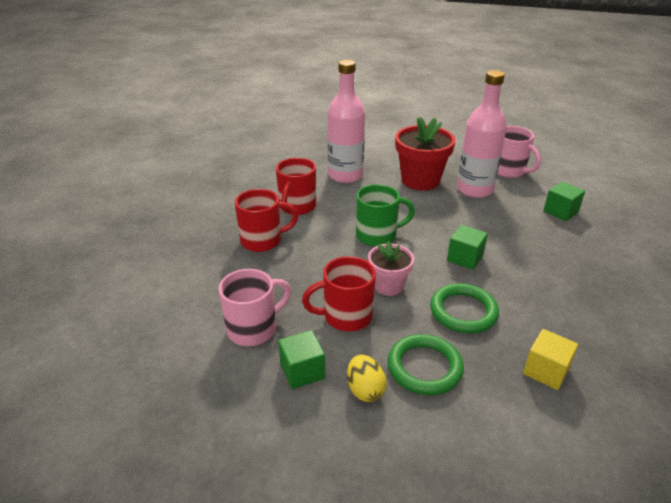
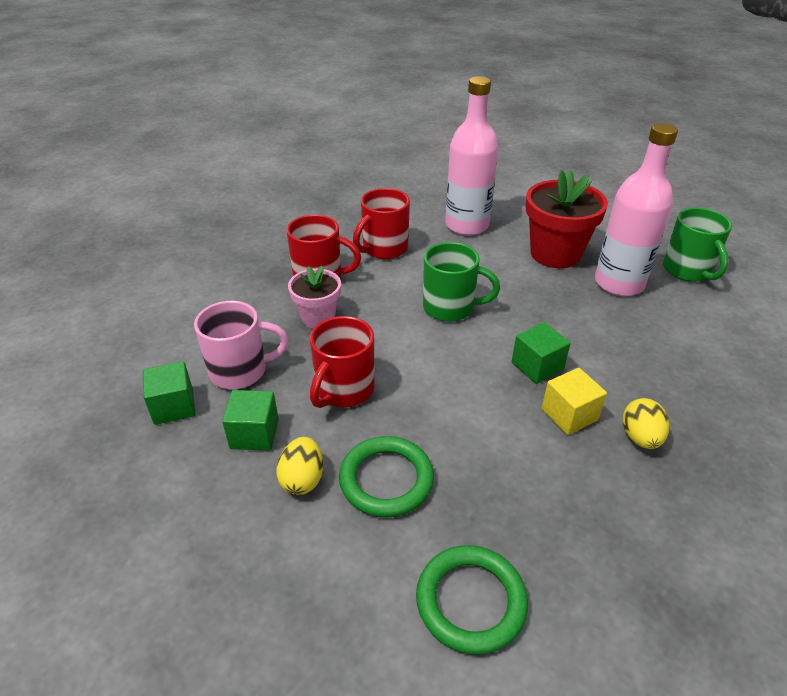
camera: 25 degrees right, 5 degrees up
red mug [302,256,376,331] -> red mug turned 75 degrees counterclockwise [310,316,375,408]
pink flower pot [368,241,414,296] -> pink flower pot moved to [288,266,341,328]
green ring [430,283,499,334] -> green ring moved to [416,545,528,655]
pink mug [498,126,541,178] -> green mug [663,208,732,282]
yellow cube [523,329,578,390] -> yellow cube moved to [542,368,607,435]
green cube [543,182,585,221] -> green cube moved to [143,361,196,425]
none -> yellow egg [623,398,670,449]

